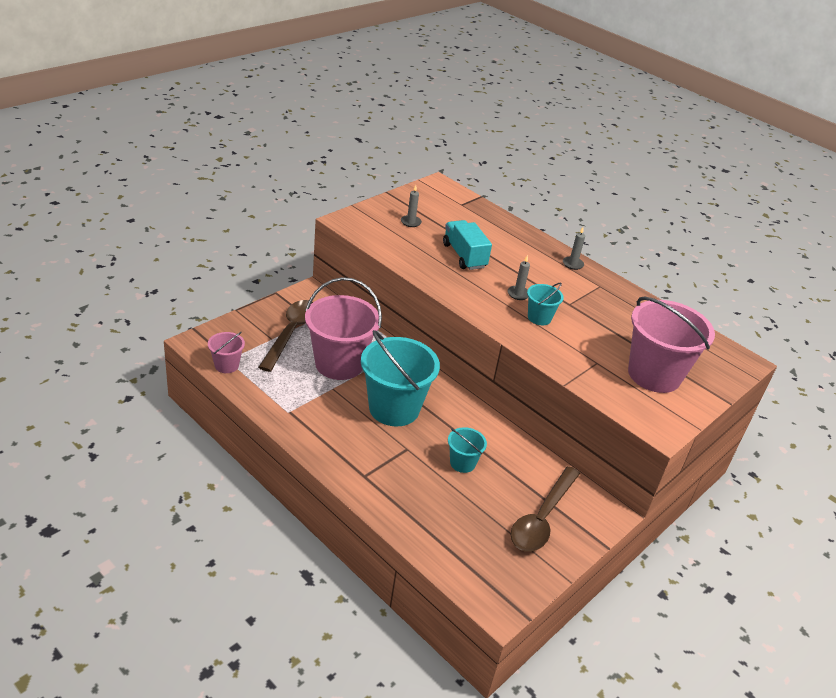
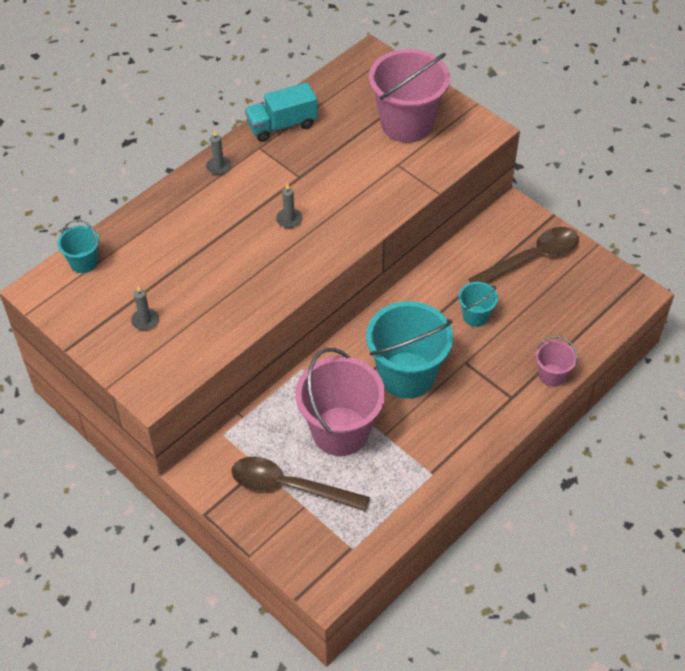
camera: 85 degrees left, 15 degrees up
pink bucket [208,332,245,373] -> pink bucket moved to [536,336,577,387]
turquoise truck [443,220,492,270] -> turquoise truck moved to [245,82,318,142]
brown spoon [511,466,580,552] -> brown spoon turned 60 degrees counterclockwise [469,227,579,283]
turquoise bucket [527,283,564,325] -> turquoise bucket moved to [57,219,100,273]

